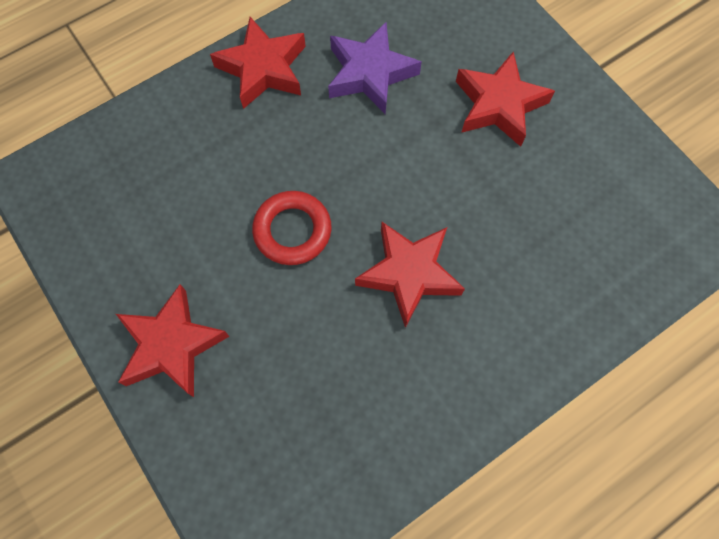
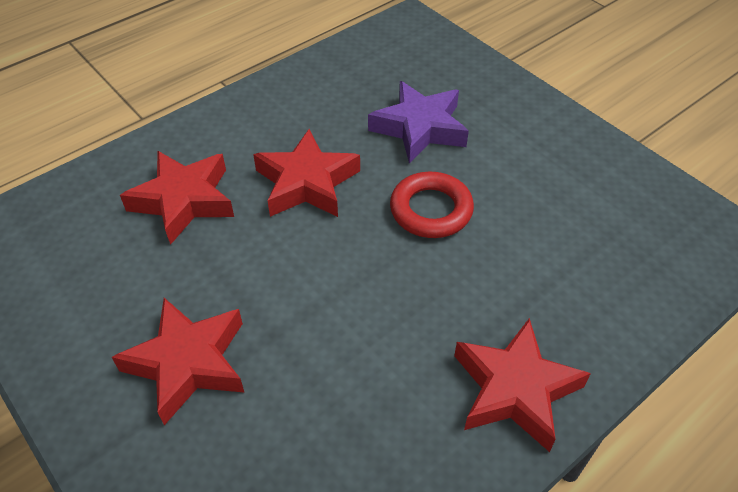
camera: 175 degrees right, 20 degrees down
red star [116,284,230,397] -> red star moved to [120,151,234,245]
purple star [328,22,422,114] -> purple star moved to [368,81,469,164]

